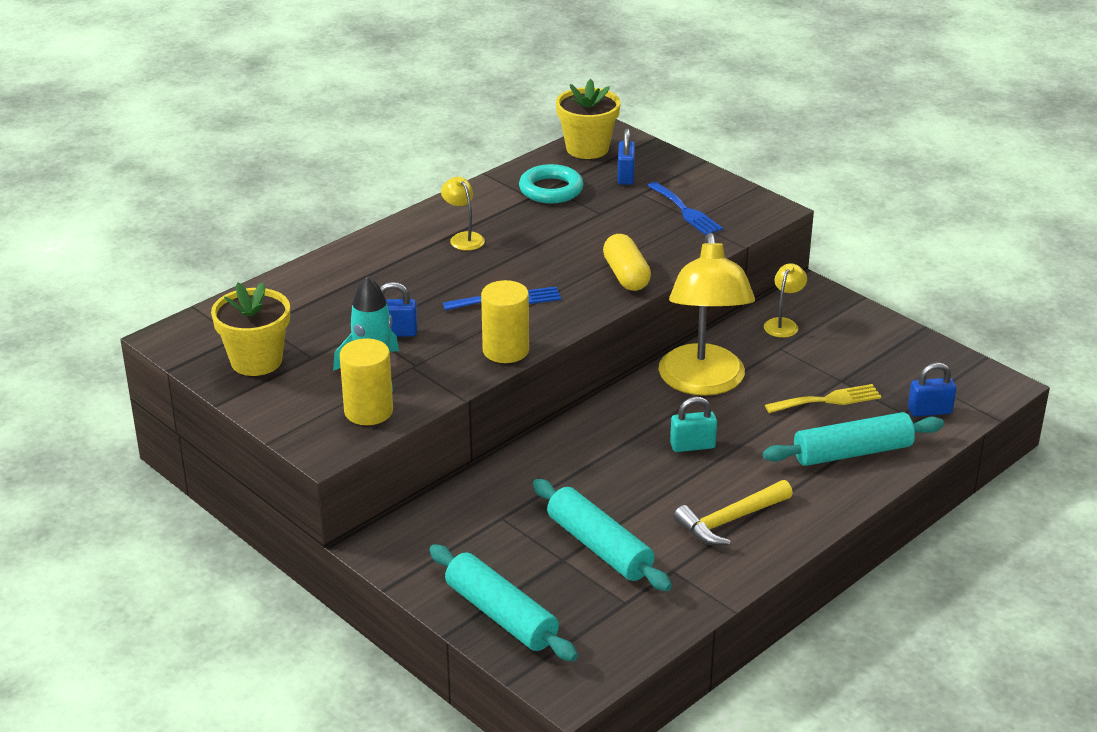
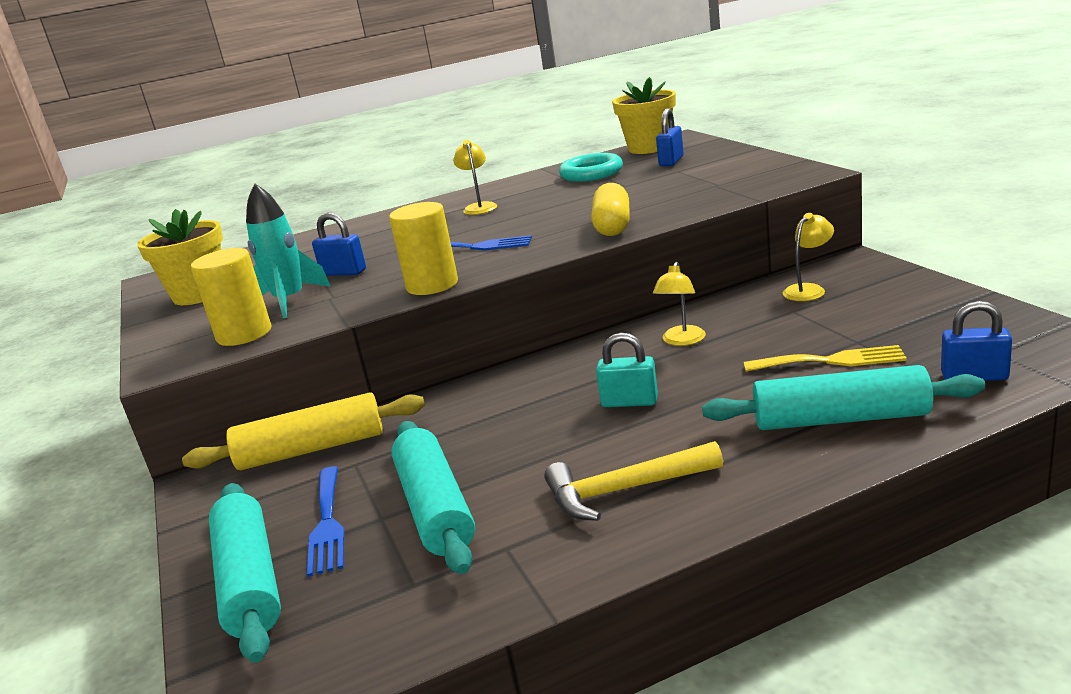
camera: 25 degrees right, 10 degrees down
blue fork [647,182,723,235] -> blue fork moved to [307,467,344,577]
yellow lamp [658,233,755,396] -> yellow lamp [653,262,706,346], size x0.42
none -> yellow rolling pin [182,392,425,470]

